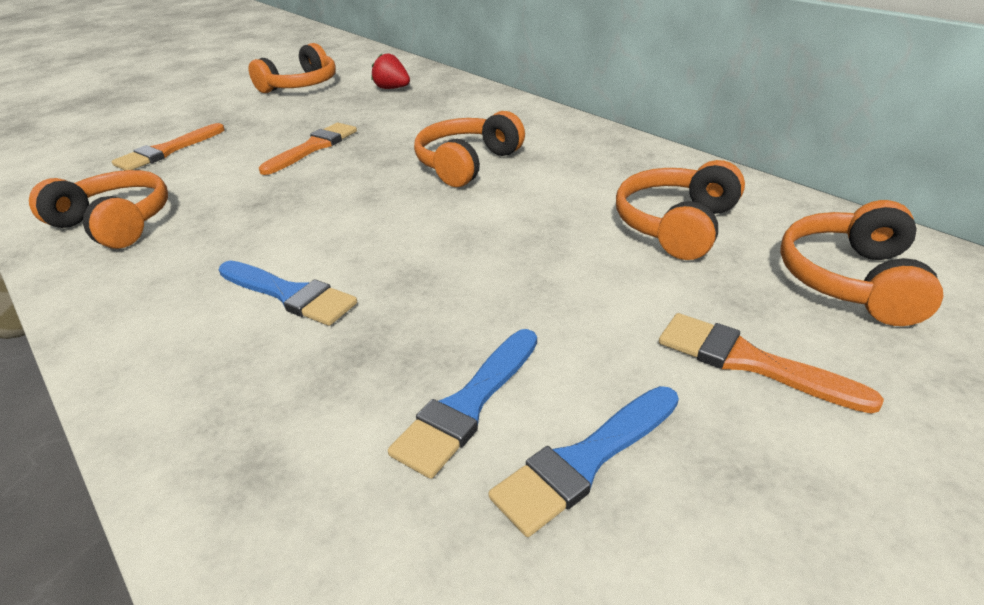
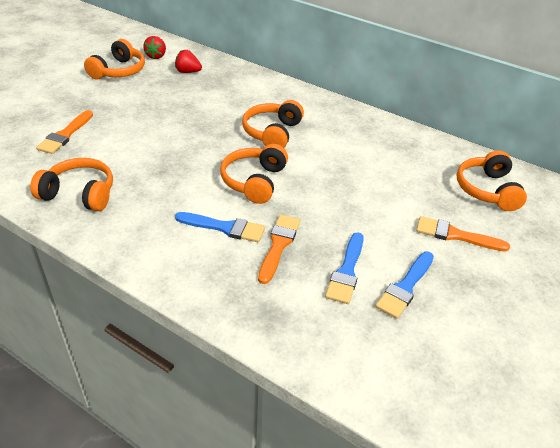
camera: 20 degrees left, 5 degrees up
orange brush [259,123,357,175] -> orange brush moved to [258,215,301,284]
orange headphones [616,160,745,260] -> orange headphones moved to [220,144,288,204]
none -> red strawberry [143,36,166,59]

